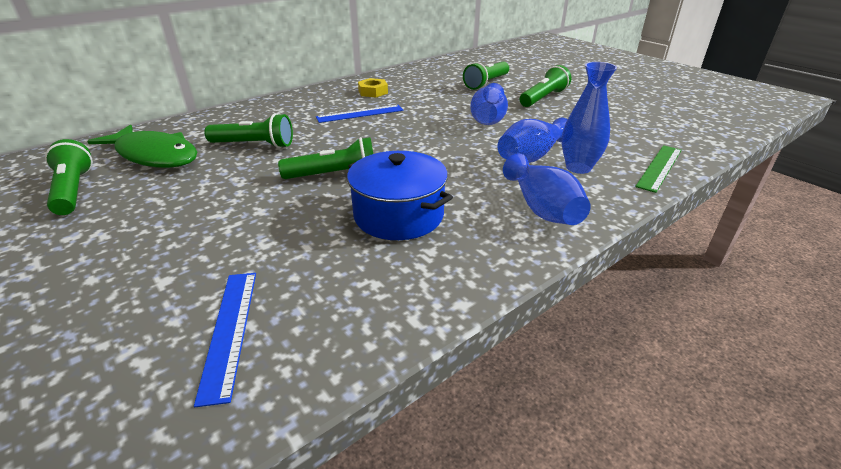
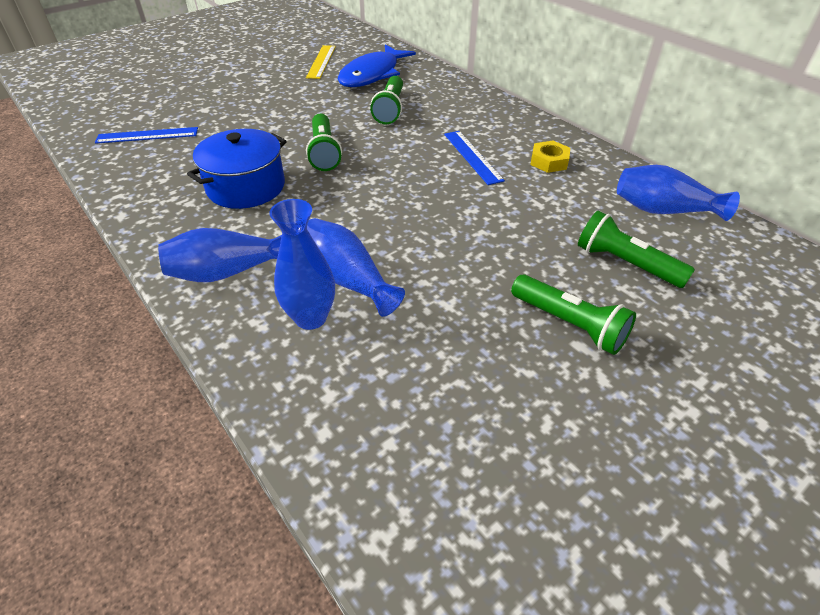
camera: 90 degrees right, 10 degrees up
green flashlight [45,139,93,215] -> yellow ruler [306,45,336,79]
green fish [87,125,197,168] -> blue fish [337,44,416,87]
blue vase [470,83,508,125] -> blue vase moved to [617,165,740,221]
green ruler [635,145,682,193] -> none

